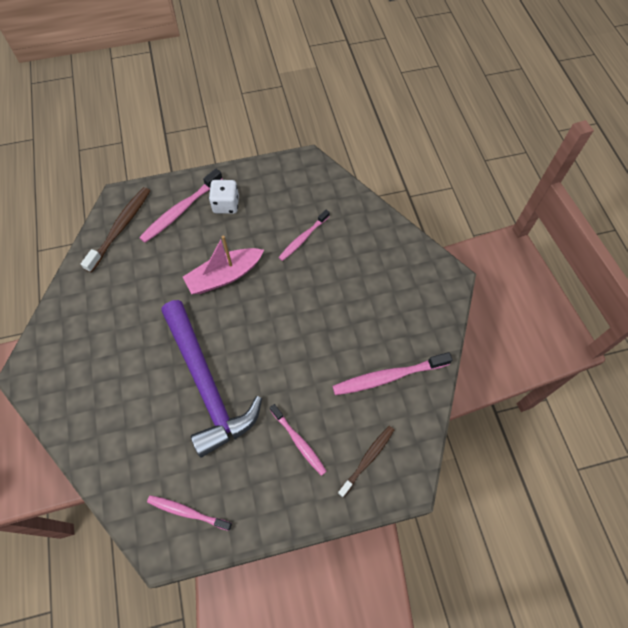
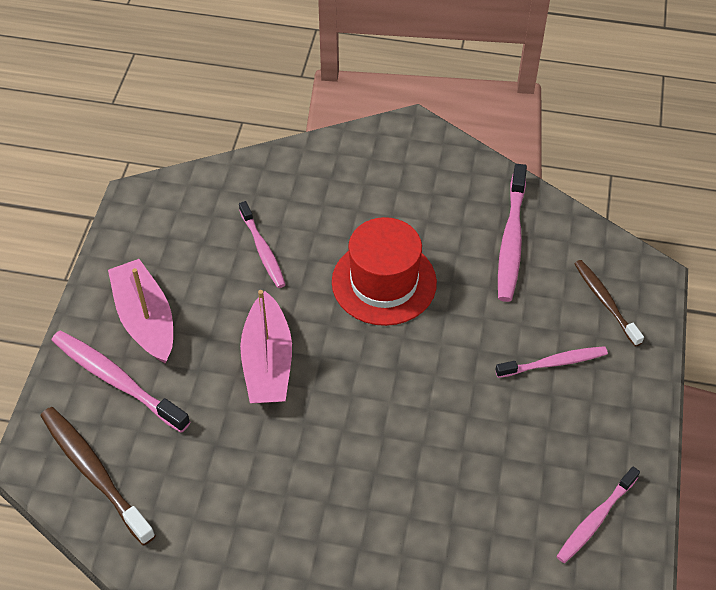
camera: 65 degrees left, 10 degrees down
pink toothbrush [139,169,223,243] -> pink toothbrush turned 150 degrees clockwise [51,331,190,433]
purple hammer [161,300,262,458] -> none
white dice [209,180,239,214] -> pink boat [108,259,173,363]
none -> red hat [332,217,437,326]

